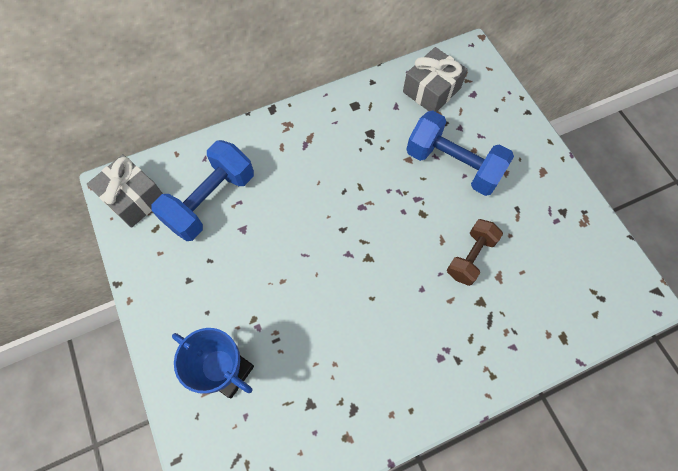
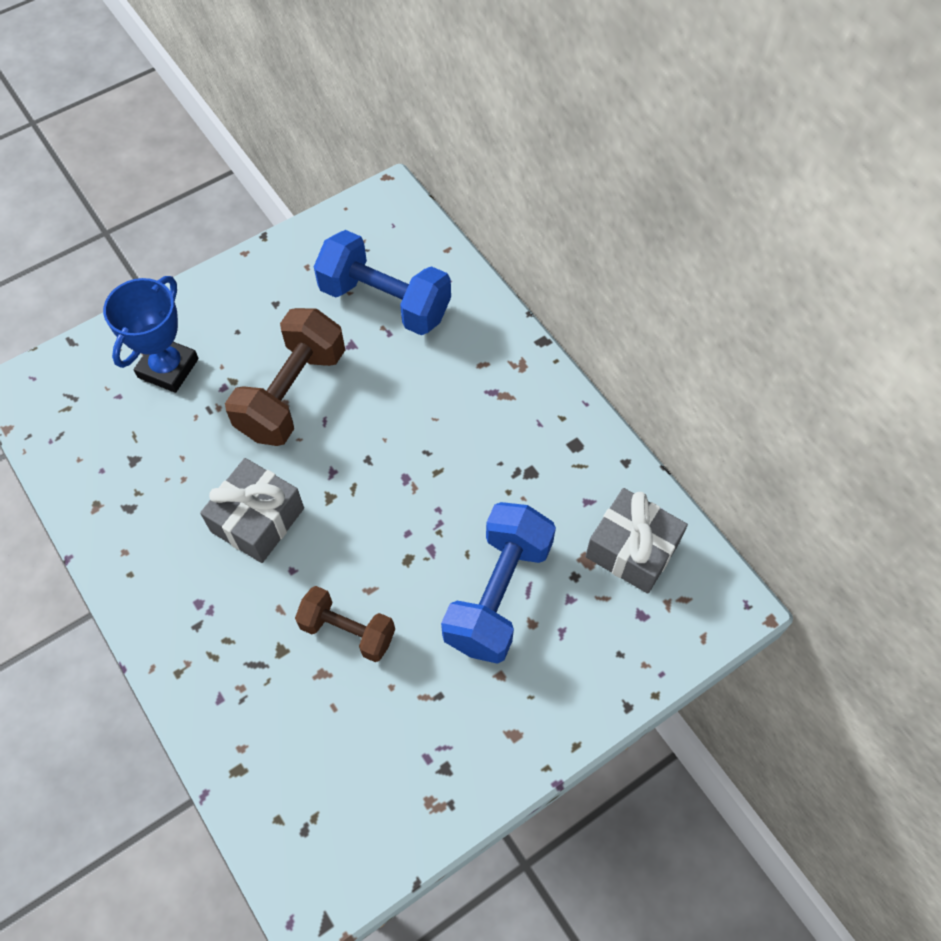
camera: 80 degrees right, 5 degrees down
grey gift [87,154,163,228] -> grey gift moved to [200,458,304,563]
none -> brown dumbbell [225,308,345,446]

